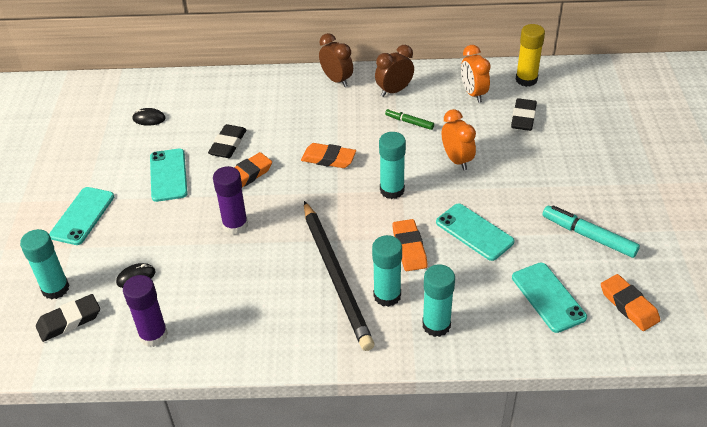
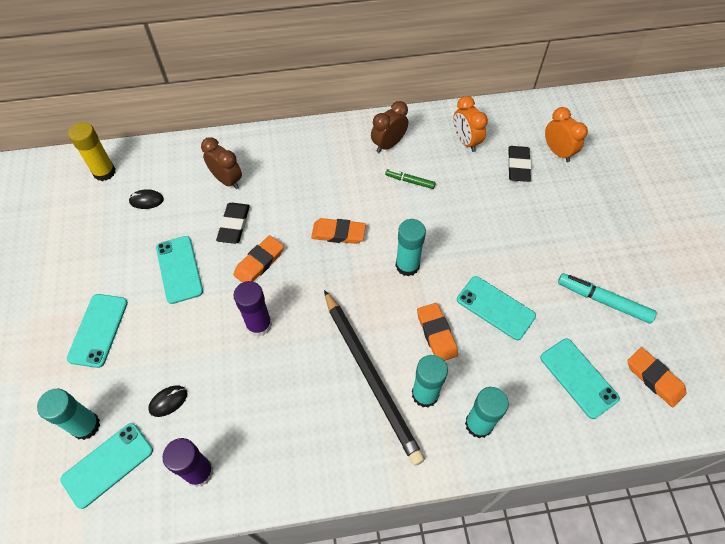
camera: 10 degrees left, 15 degrees up
black eraser [36,294,100,342] -> turquoise phone [60,423,153,509]
brown clock [319,33,353,87] -> brown clock moved to [201,137,242,189]
orange clock [442,109,476,170] -> orange clock moved to [545,107,588,162]
yellow glue stick [516,24,545,87] -> yellow glue stick moved to [68,122,116,181]

